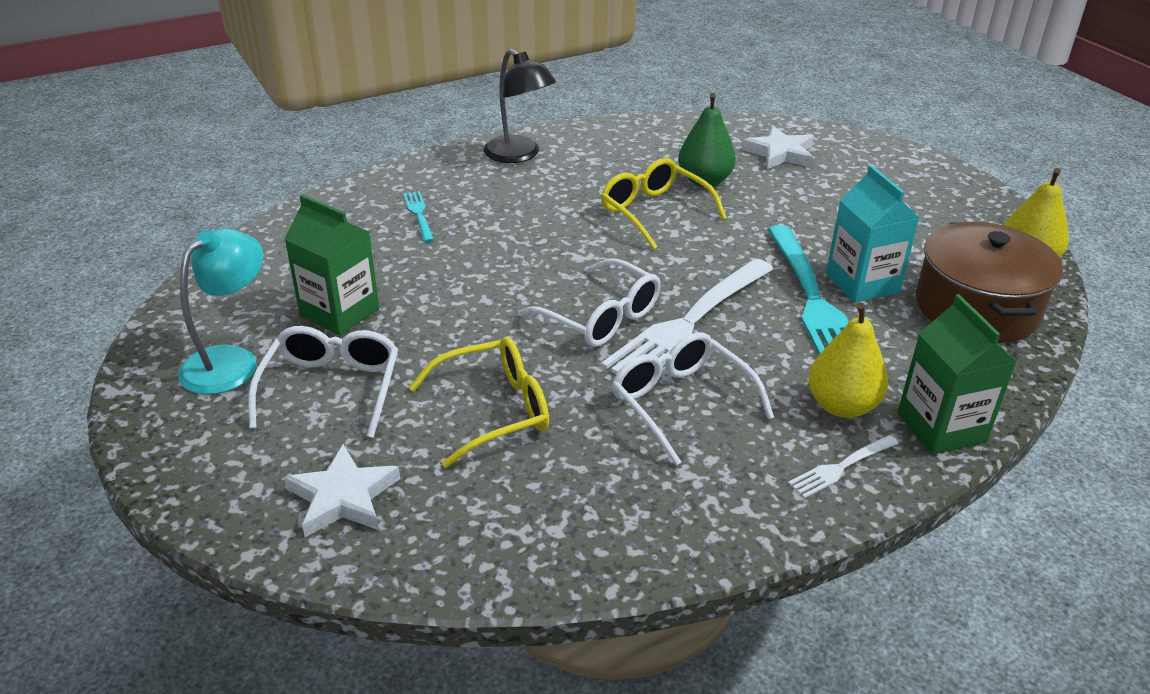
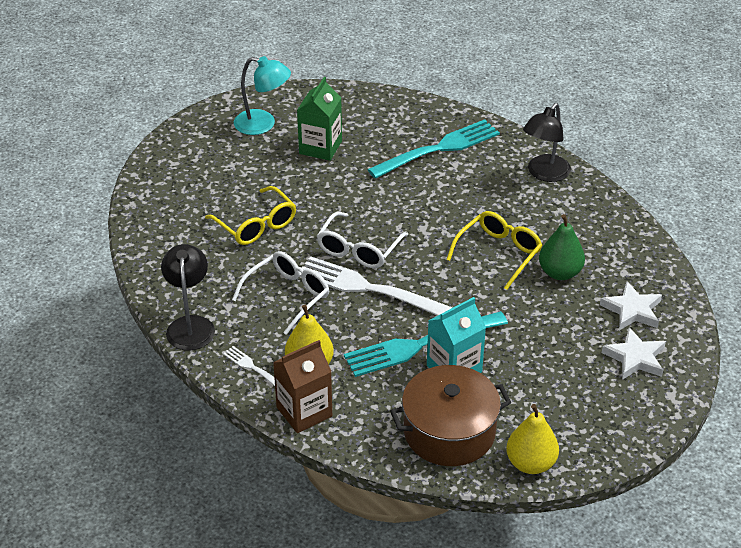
camera: 75 degrees right, 5 degrees up
white glasses [248,326,398,438] -> none
white star [284,444,400,537] -> white star moved to [602,327,666,380]
turquoise fork [403,191,434,243] -> turquoise fork [367,119,500,179], size x2.17
green carton [897,294,1017,455] -> brown carton [273,340,332,433]
none -> black lamp [161,244,215,350]

